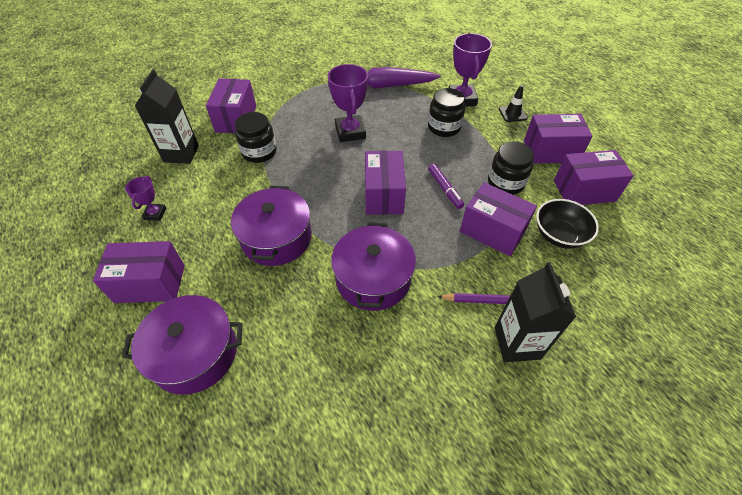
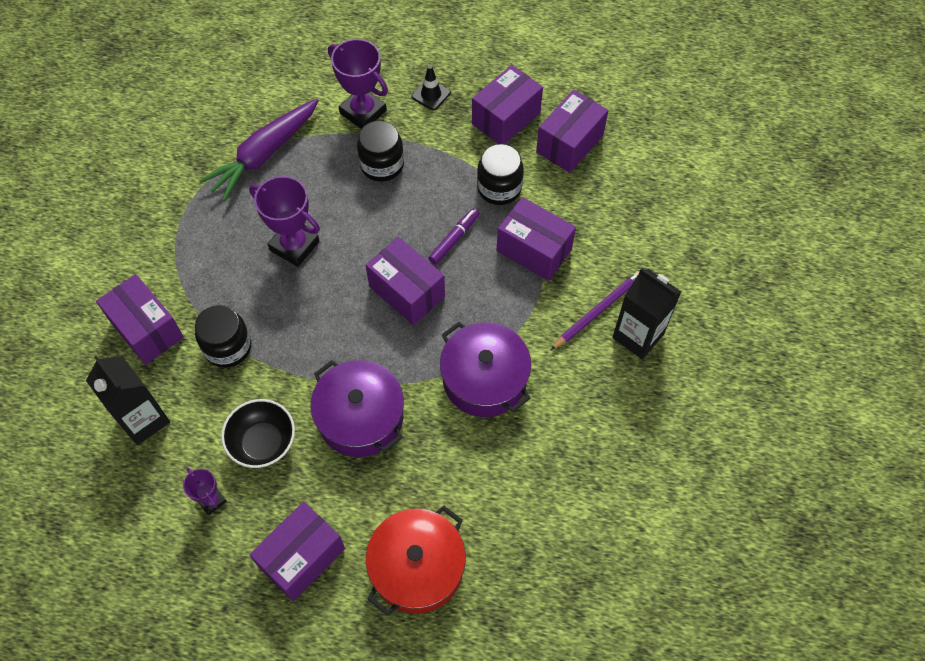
camera: 45 degrees left, 10 degrees up
purple pot [122,295,243,395] -> red pot [366,506,466,615]
purple marker [428,164,464,209] -> purple marker turned 75 degrees counterclockwise [429,208,479,265]
purple box [460,182,537,256] -> purple box turned 45 degrees clockwise [496,197,576,281]
black bowl [536,199,599,249] -> black bowl moved to [221,399,295,468]

